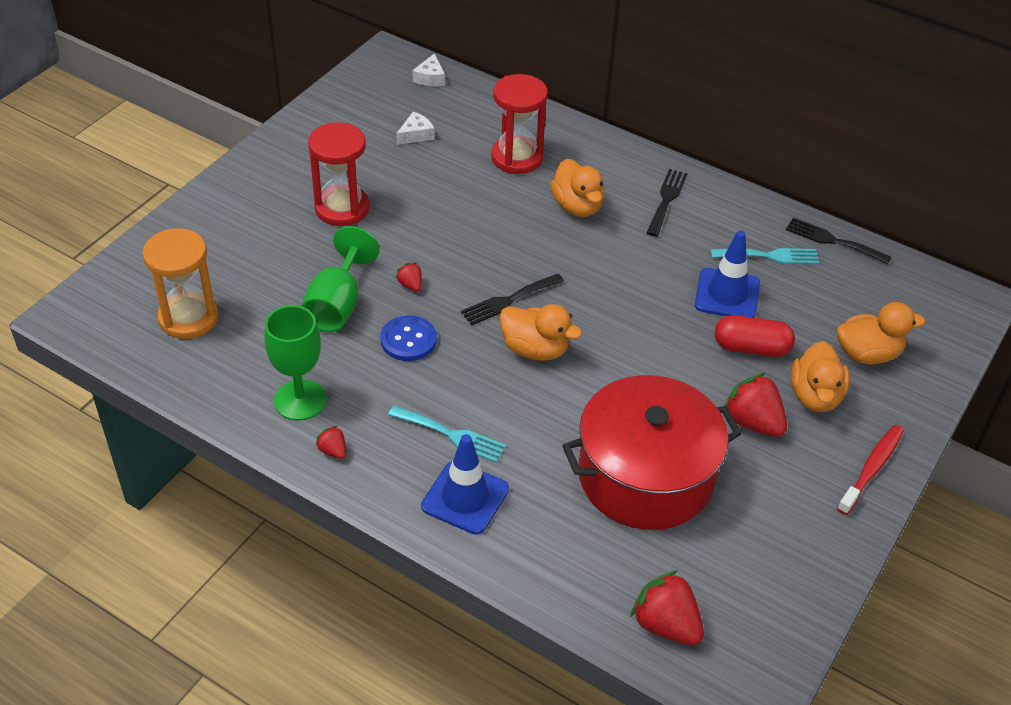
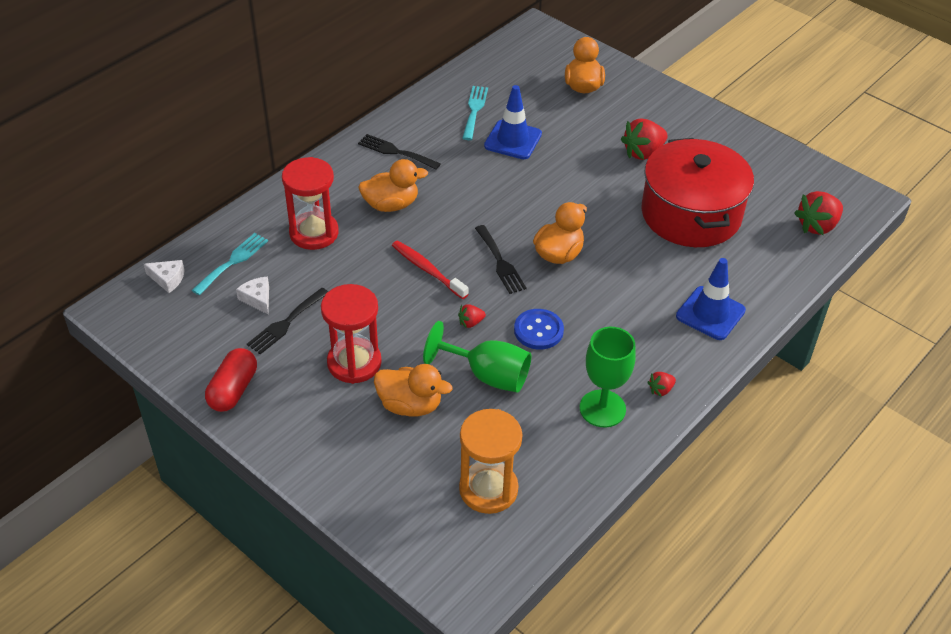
camera: 80 degrees left, 0 degrees up
turquoise fork [388,405,506,463] -> turquoise fork moved to [191,233,268,295]
red capsule [715,315,795,357] -> red capsule moved to [205,348,257,412]
black fork [786,218,892,265] -> black fork moved to [247,288,328,354]
orange duck [791,341,850,412] -> orange duck moved to [374,364,453,417]
red toothbrush [837,425,904,515] -> red toothbrush moved to [392,241,468,299]

